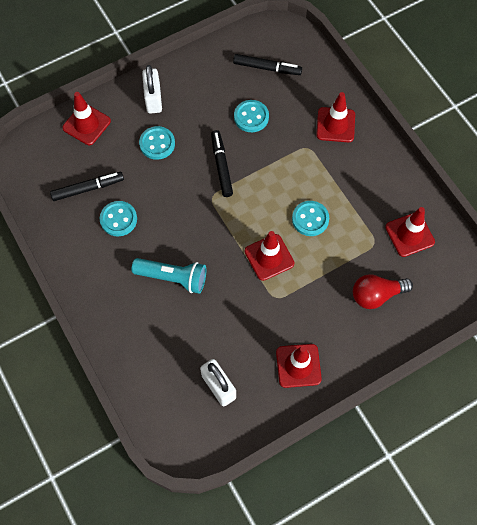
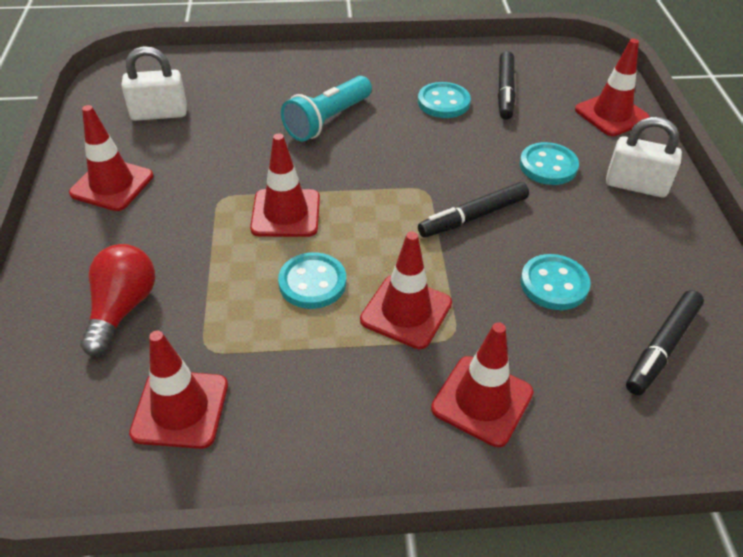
camera: 115 degrees right, 20 degrees down
black marker [211,130,233,197] -> black marker turned 135 degrees clockwise [418,182,529,238]
none -> red traffic cone [360,232,452,349]

